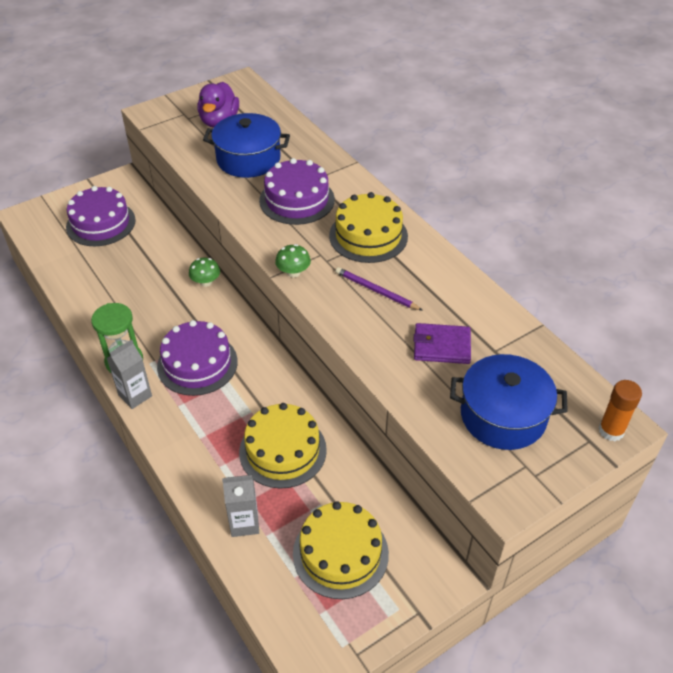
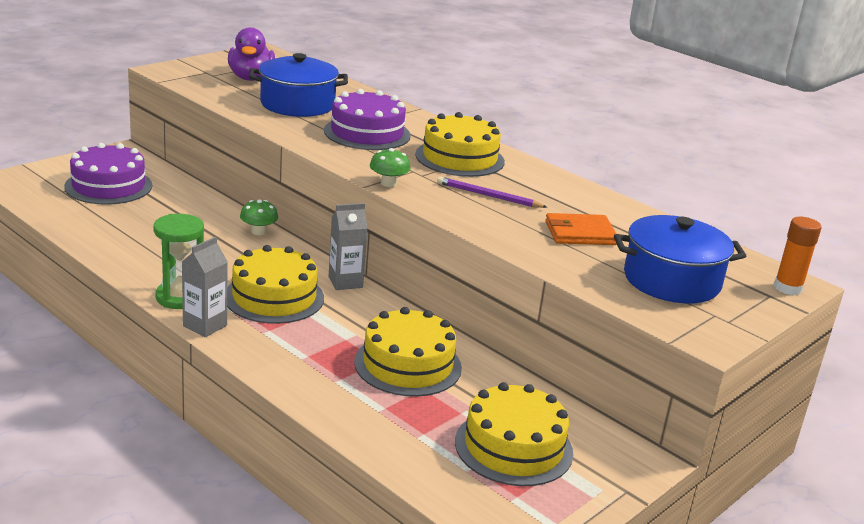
camera: 15 degrees left, 20 degrees down
purple cake [157,320,238,396] -> yellow cake [227,245,324,324]
grey carton [222,475,259,537] -> grey carton moved to [328,203,368,290]
purple wallet [414,323,471,364] -> orange wallet [545,213,617,245]

